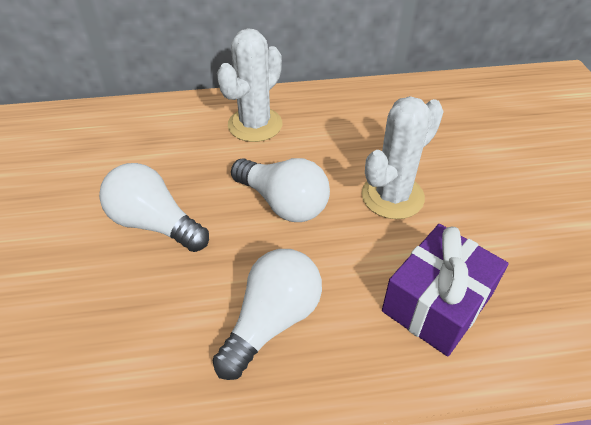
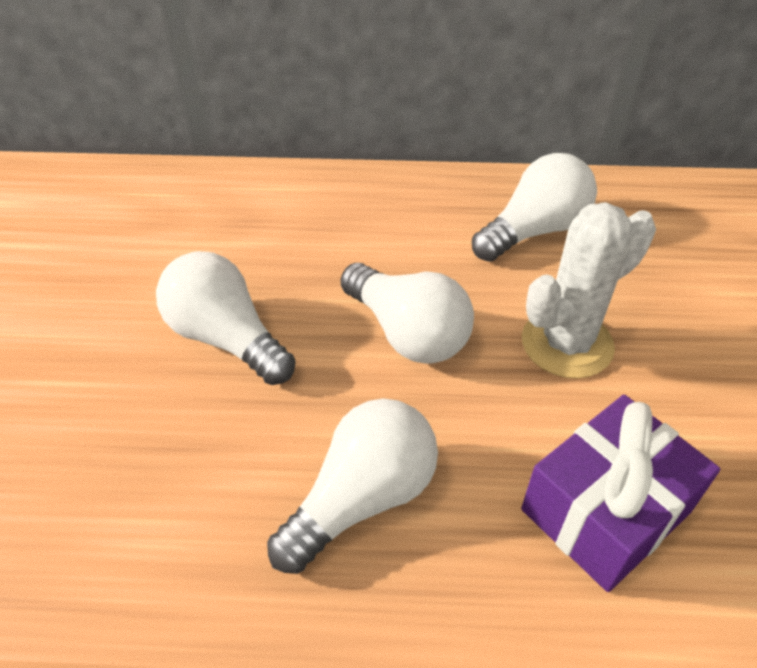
camera: 10 degrees right, 0 degrees up
white cactus [217,28,282,142] -> none
none -> white light bulb [472,153,597,262]

